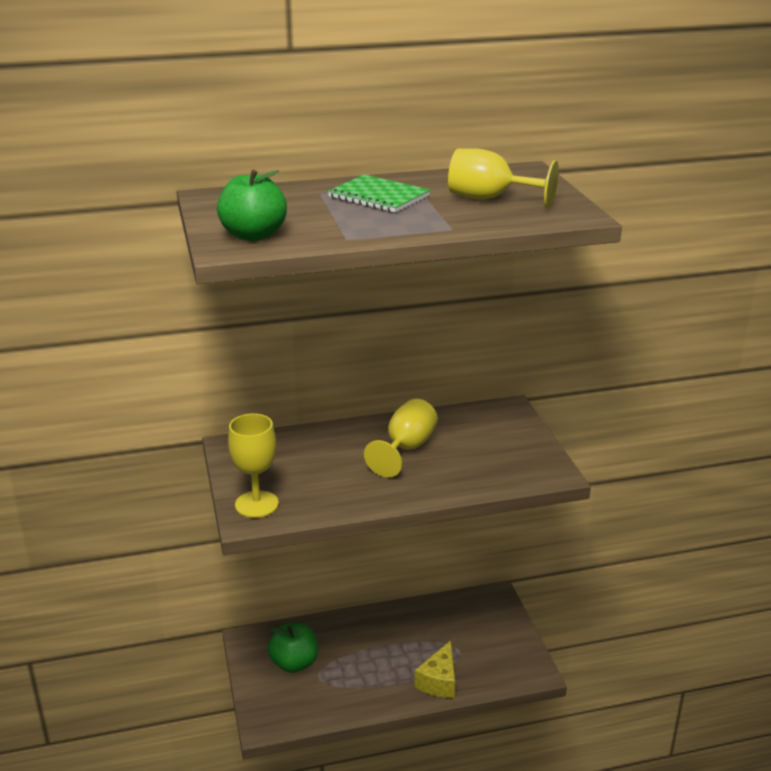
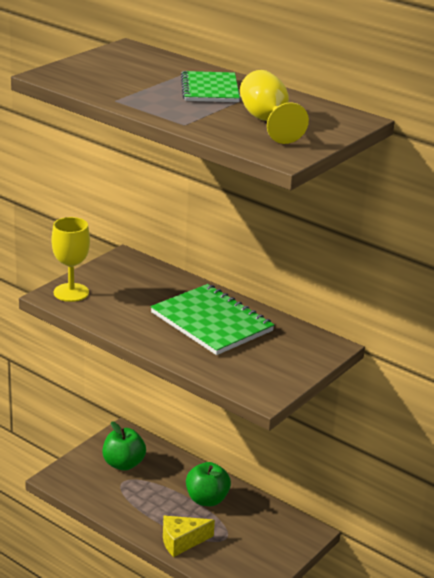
camera: 50 degrees right, 0 degrees up
green apple [217,170,287,241] -> green apple moved to [186,462,231,506]
yellow goblet [364,399,438,477] -> green notebook [151,284,275,355]

